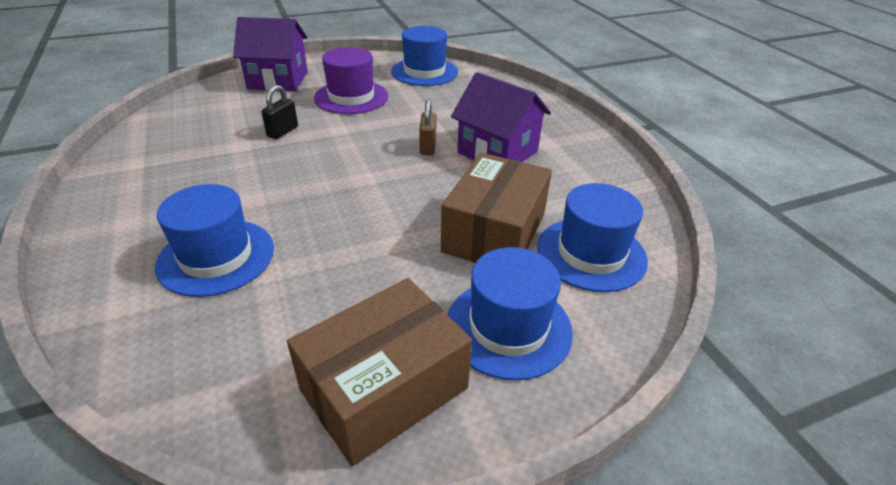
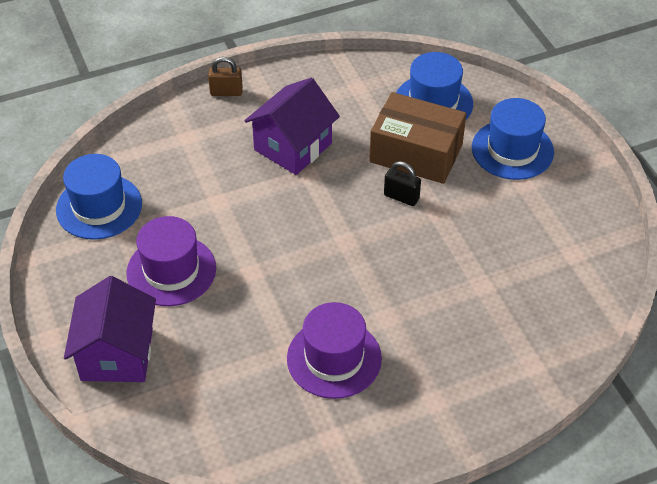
camera: 90 degrees left, 10 degrees up
blue hat [155,184,274,297] -> none
black padlock [261,85,298,139] -> black padlock moved to [384,161,421,206]
brown box [287,278,472,466] -> none
brown padlock [419,99,436,155] -> brown padlock moved to [208,57,243,96]
none -> purple hat [287,302,382,399]

